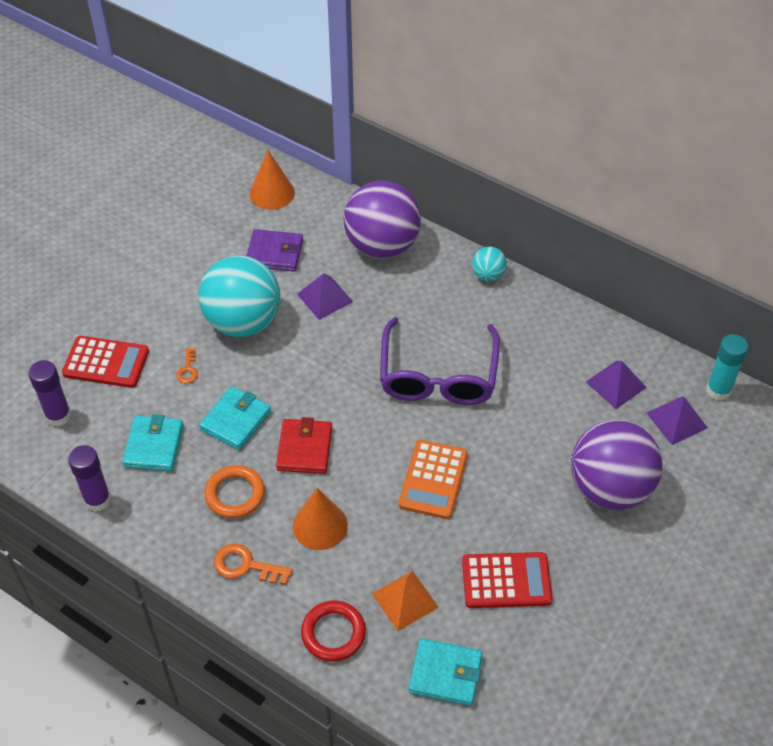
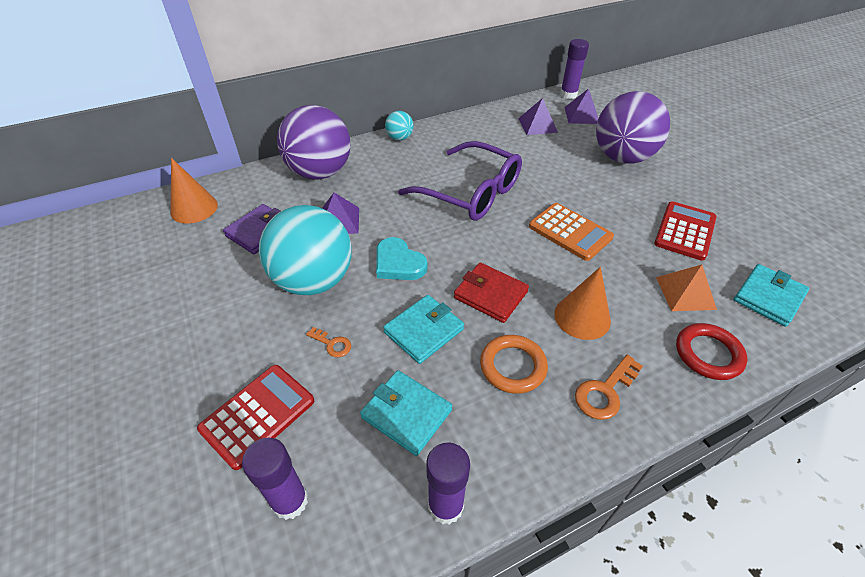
camera: 60 degrees left, 5 degrees down
turquoise wallet [199,386,271,450] -> turquoise wallet turned 75 degrees clockwise [383,295,464,364]
turquoise glue stick [706,334,748,400] -> purple glue stick [560,39,589,99]
none -> turquoise heart [376,237,427,280]

